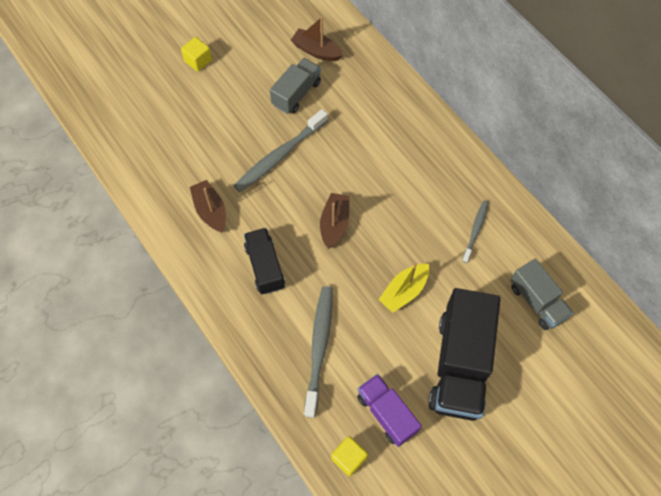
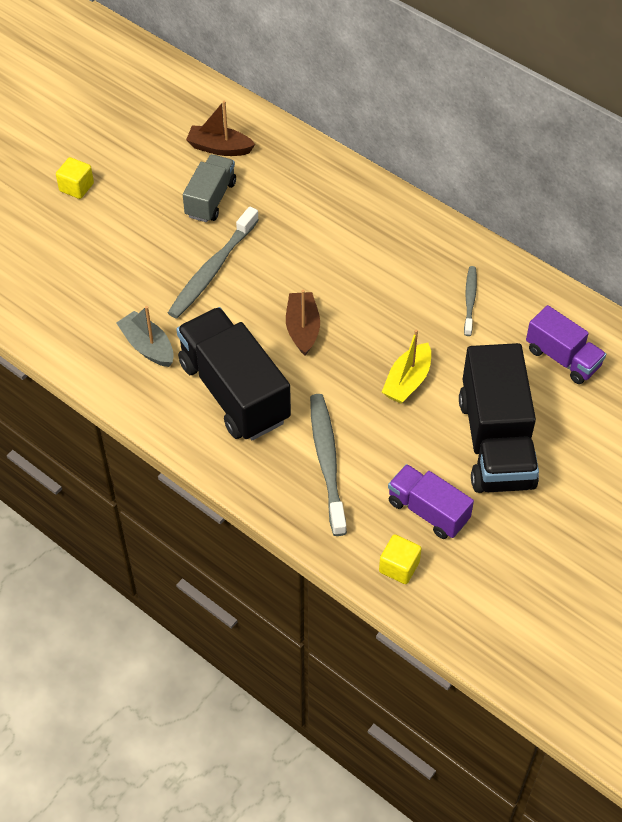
camera: 15 degrees left, 10 degrees down
brown boat [190,180,226,233] -> grey boat [116,306,174,367]
black truck [244,228,285,294] -> black truck [176,307,291,440], size x1.74
grey truck [511,259,573,330] -> purple truck [526,305,606,384]

